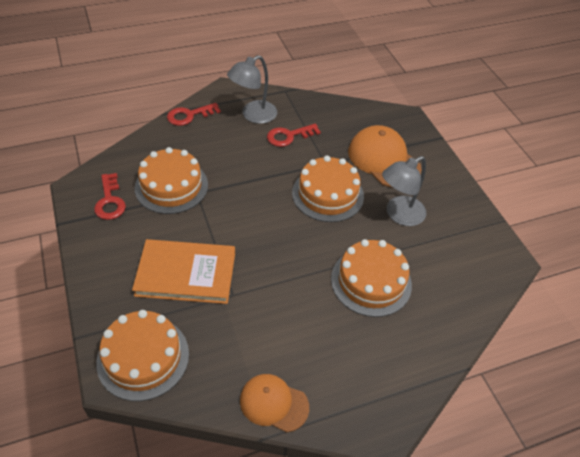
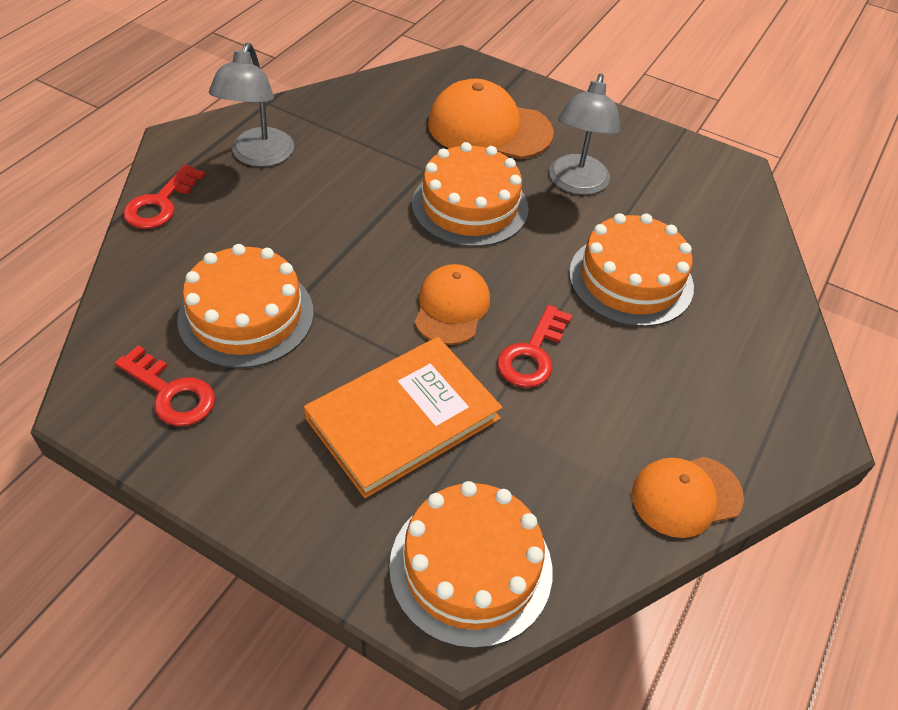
camera: 40 degrees left, 0 degrees up
red key [267,124,321,147] -> red key moved to [497,305,572,388]
none -> orange cap [415,264,490,345]

